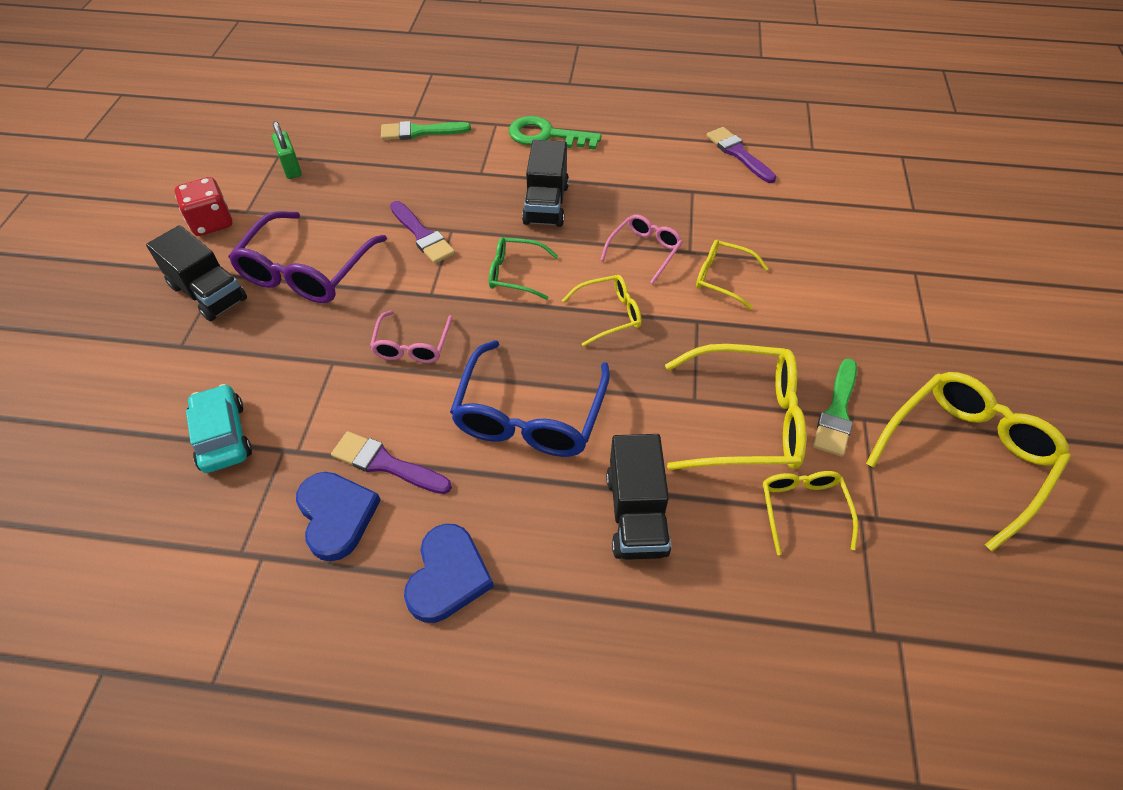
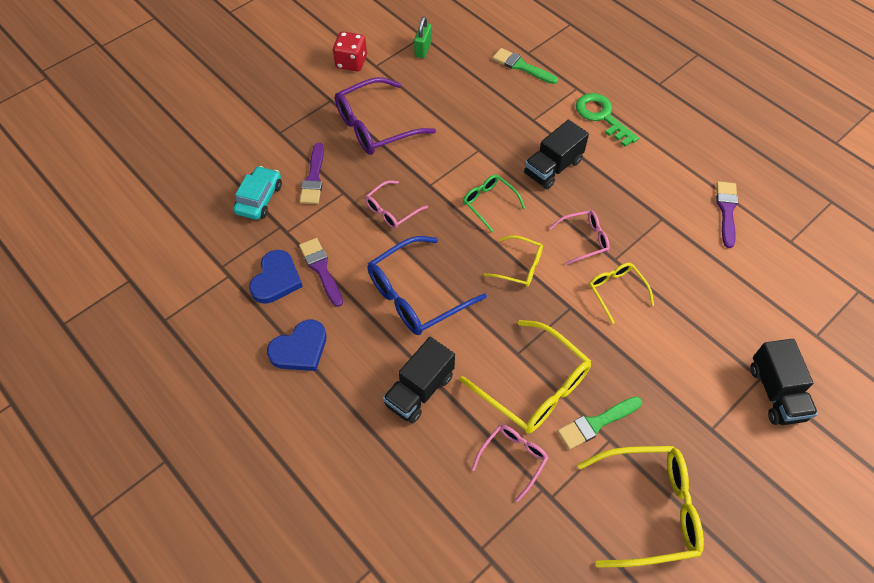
camera: 40 degrees right, 5 degrees up
black truck [146,225,247,321] -> black truck moved to [750,339,818,425]
purple brush [390,201,455,264] -> purple brush moved to [300,143,324,204]
yellow glasses [763,471,858,555] -> pink glasses [472,425,548,502]

